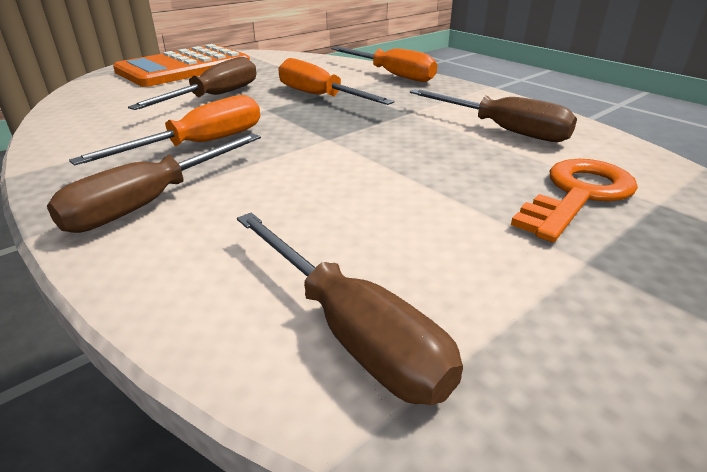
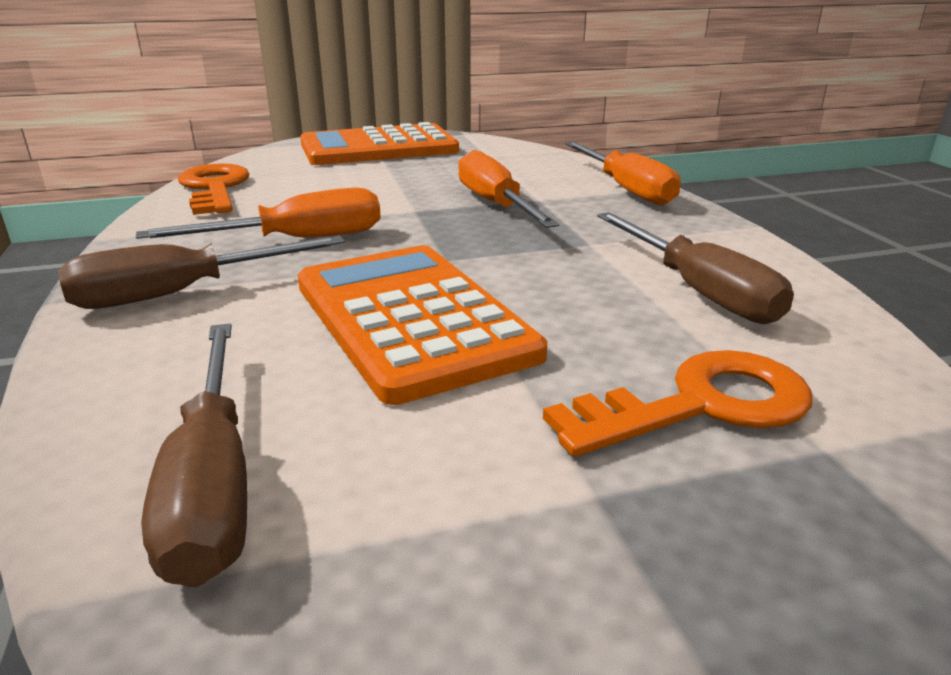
camera: 25 degrees right, 5 degrees down
brown screwdriver [128,57,256,110] -> none
none -> orange key [178,163,249,215]
none -> orange calculator [298,245,547,405]

